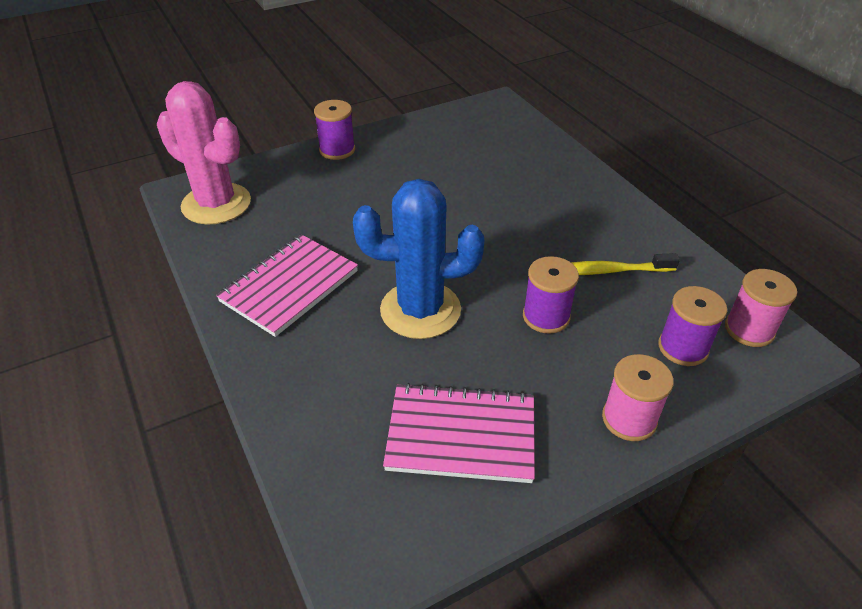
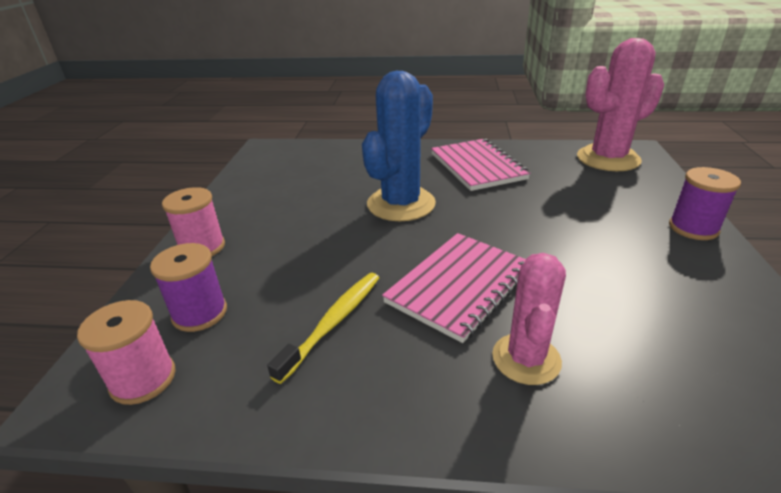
camera: 125 degrees right, 10 degrees down
pink notebook [383,383,535,483] -> pink notebook moved to [382,233,526,343]
purple spool [523,256,579,334] -> none
none -> pink cactus [492,253,566,385]

